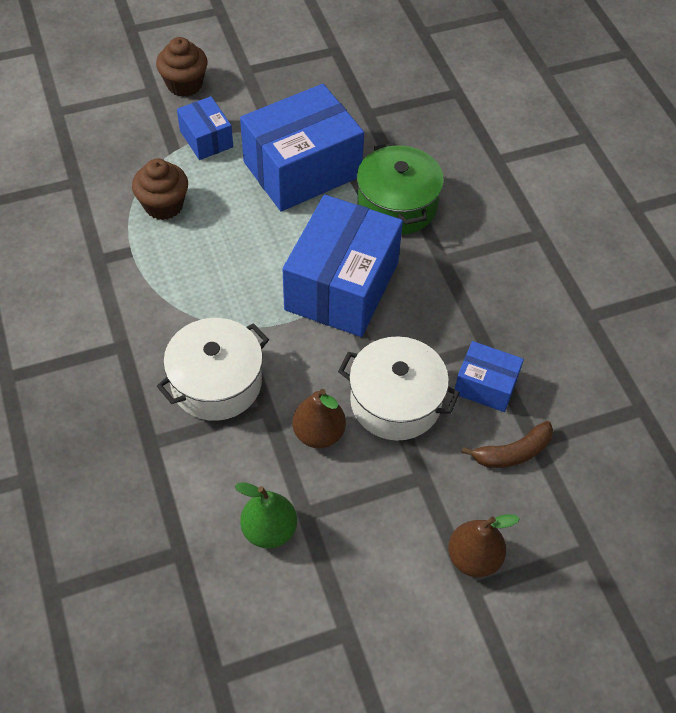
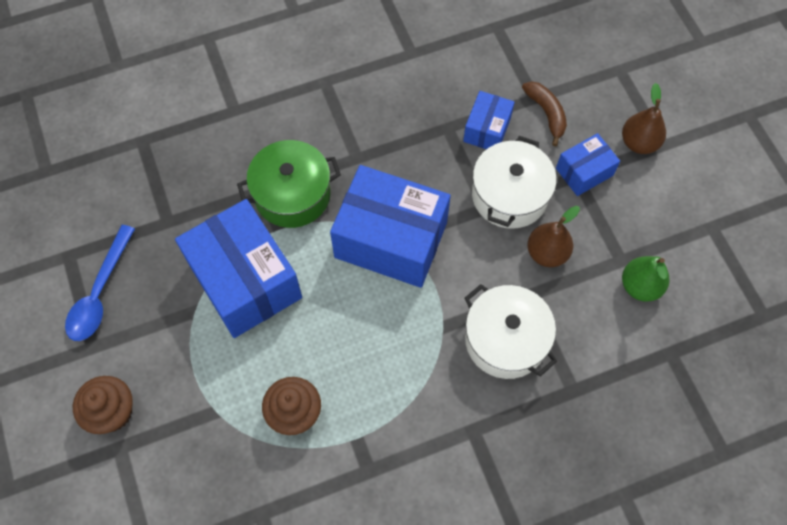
camera: 90 degrees left, 10 degrees up
blue box [177,96,233,160] -> blue box moved to [556,133,620,196]
none -> blue spoon [65,225,135,341]

